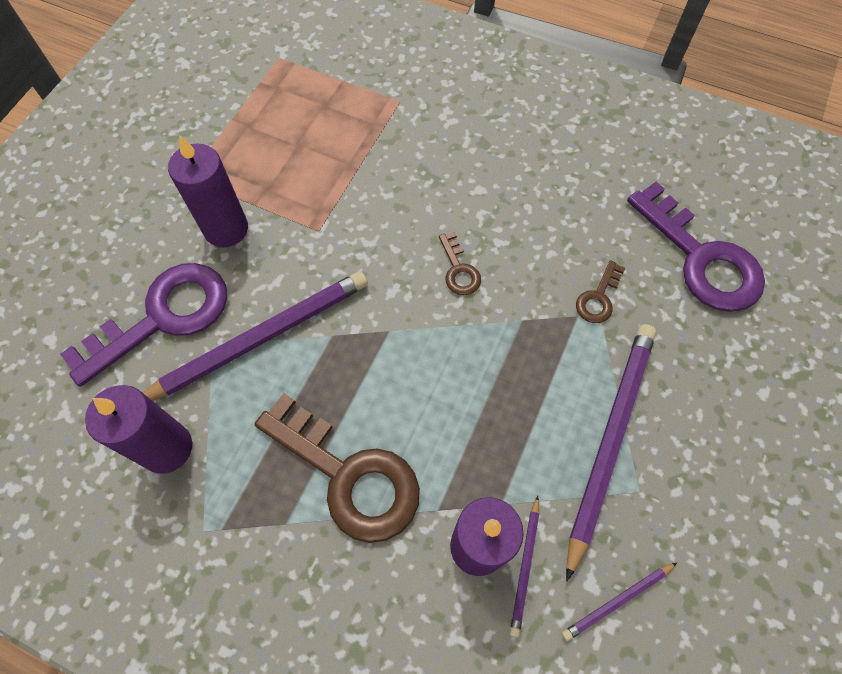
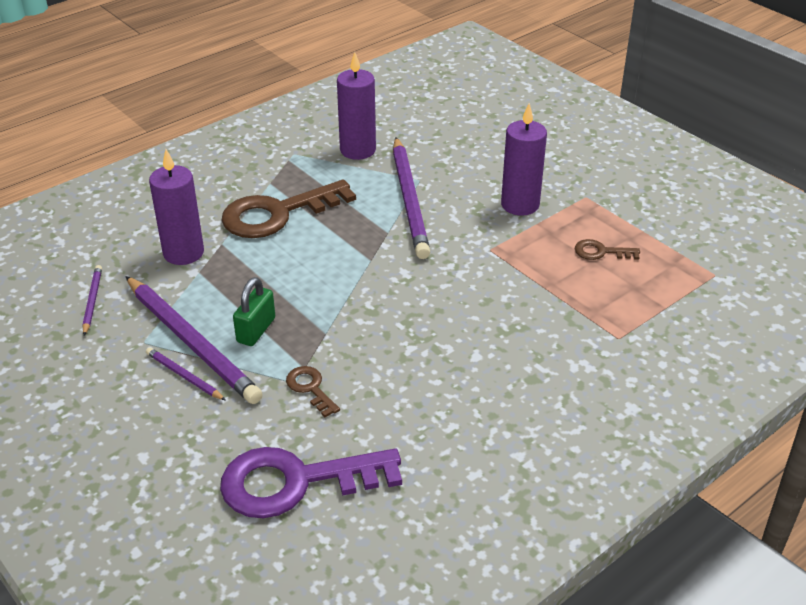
camera: 115 degrees right, 25 degrees down
purple key [60,263,227,387] -> none
brown key [439,232,481,295] -> brown key moved to [575,239,640,260]
purple pencil [510,495,539,637] -> purple pencil moved to [146,347,225,400]
none -> green padlock [233,277,275,346]

